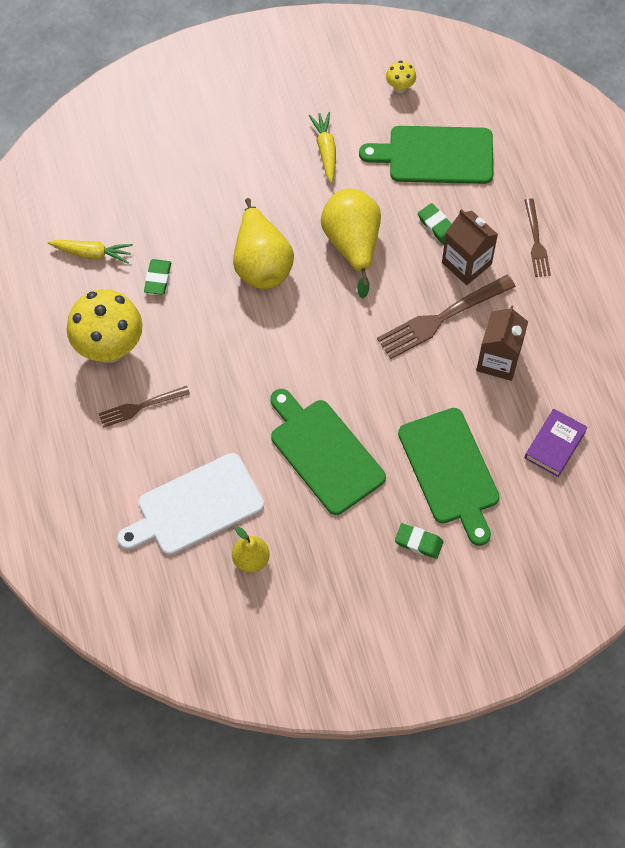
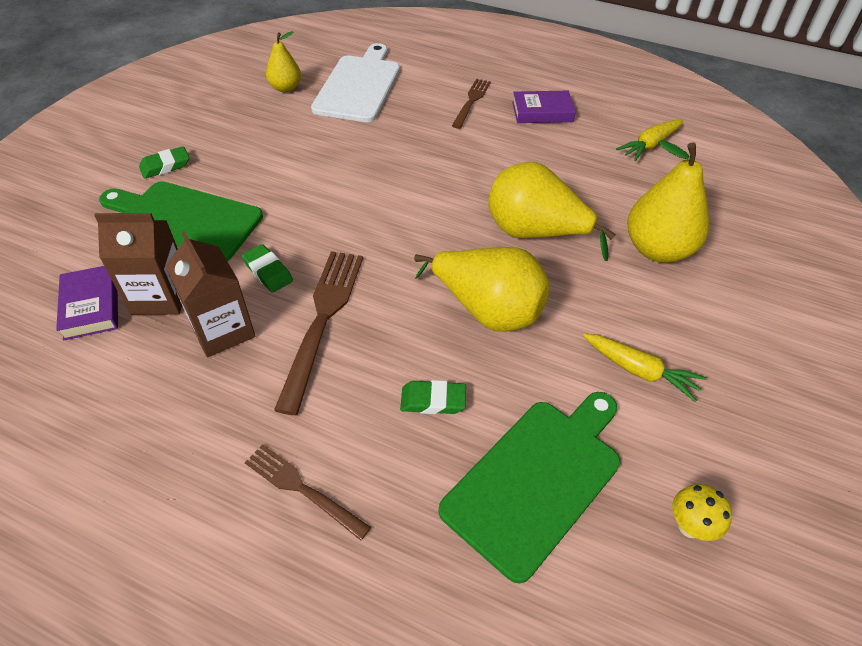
camera: 130 degrees right, 15 degrees down
yellow mushroom [67,289,143,363] -> purple book [512,91,576,123]
green eraser [144,259,171,295] -> green eraser moved to [242,244,293,293]
green cutting board [270,389,386,515] -> none
brown carton [442,209,498,285] -> brown carton moved to [94,213,182,315]
none -> yellow pear [627,140,709,263]

